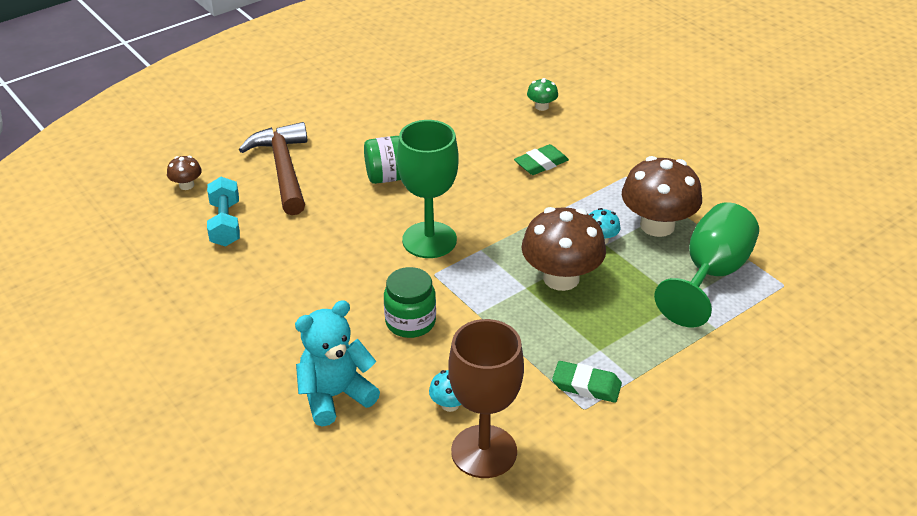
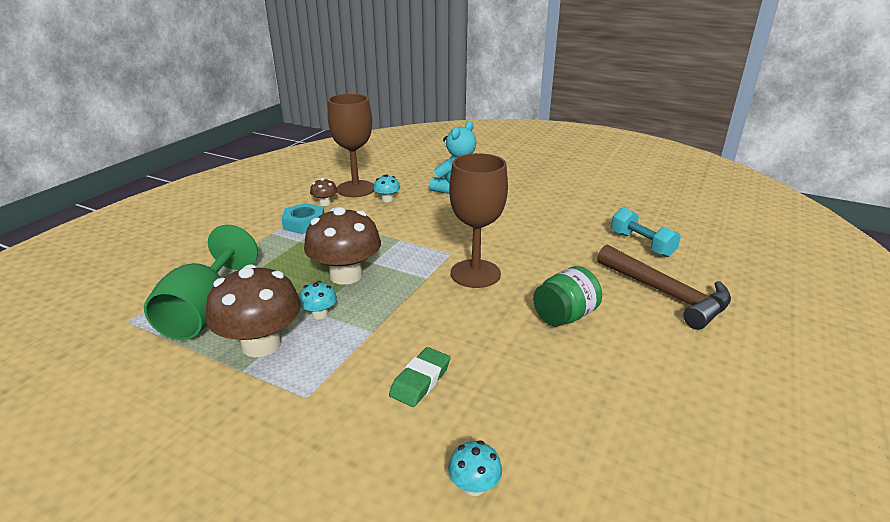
camera: 155 degrees right, 10 degrees down
brown mushroom [167,156,202,190] -> brown mushroom moved to [310,178,338,206]
green jar [384,267,436,338] -> none
green goblet [397,120,459,258] -> brown goblet [449,153,508,288]
green mushroom [527,78,558,111] -> turquoise mushroom [448,441,502,496]
green eraser [552,361,622,403] -> turquoise nut [281,203,324,234]

